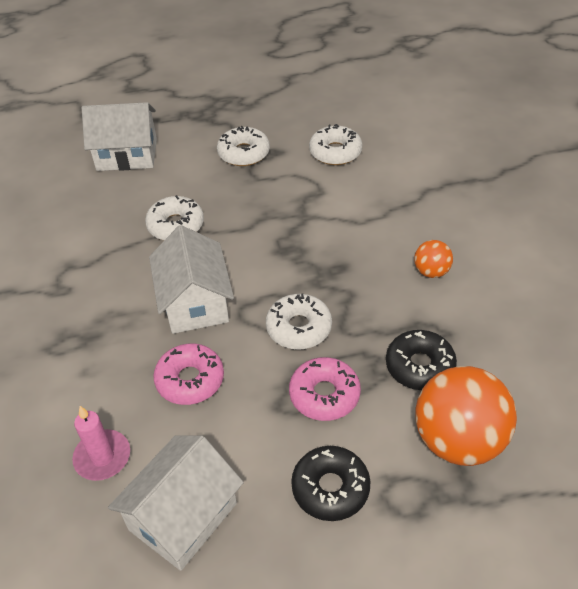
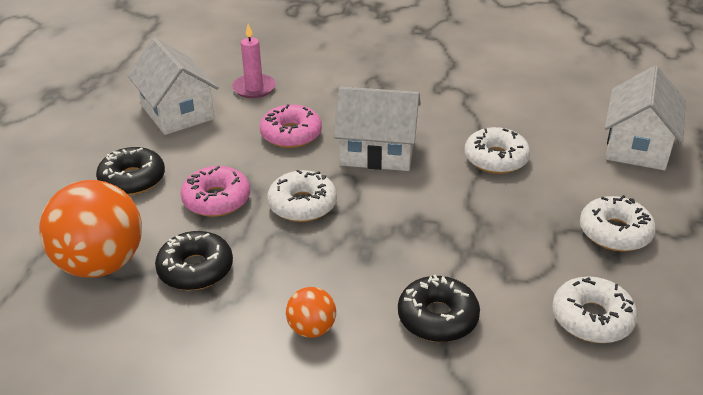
camera: 110 degrees right, 10 degrees down
none -> black donut [398,275,480,342]

